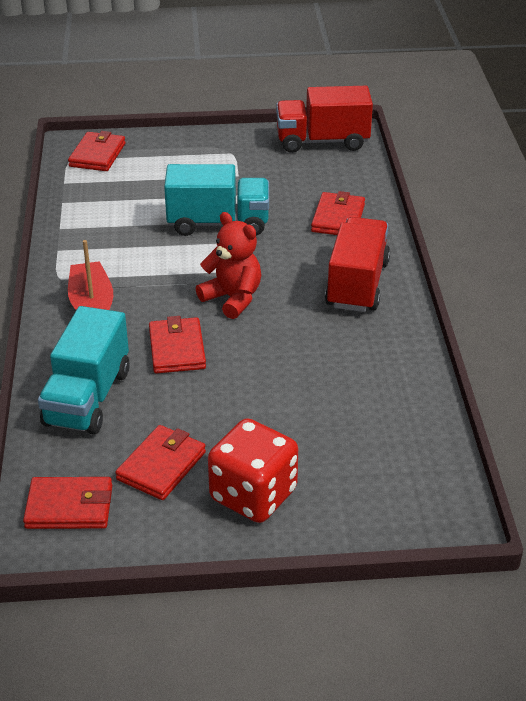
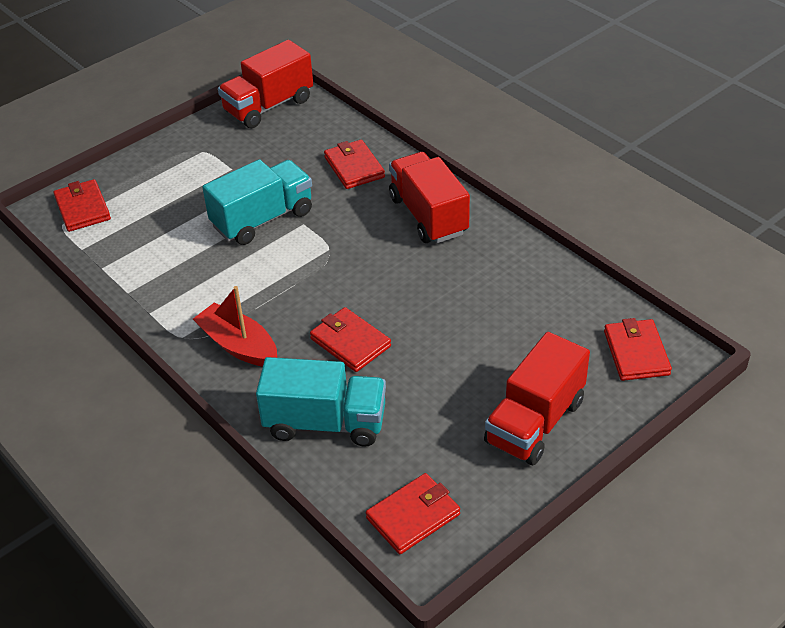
camera: 35 degrees left, 5 degrees up
turquoise truck [38,306,129,435] -> turquoise truck turned 60 degrees counterclockwise [256,357,386,447]
red wallet [115,425,206,500] -> red wallet moved to [604,318,672,381]
red teddy bear [196,212,261,319] -> none
red dice [208,418,298,523] -> red truck [484,332,590,465]

